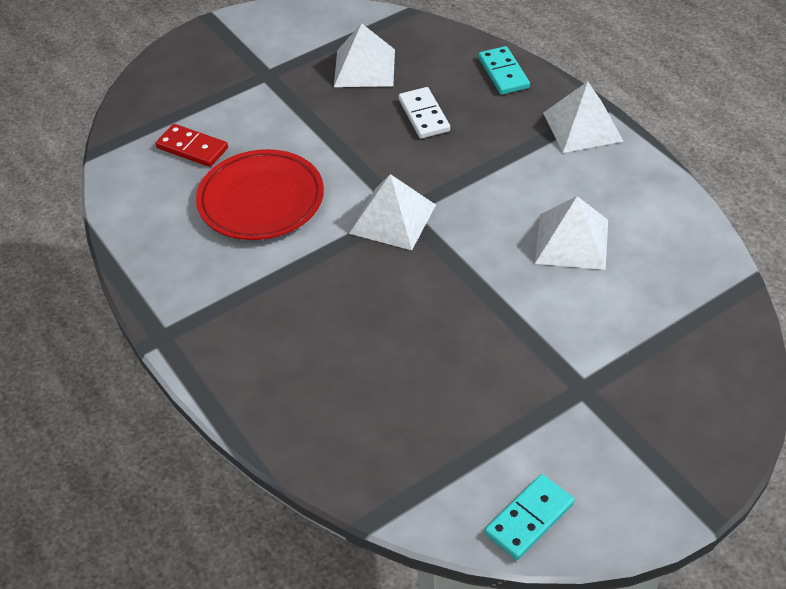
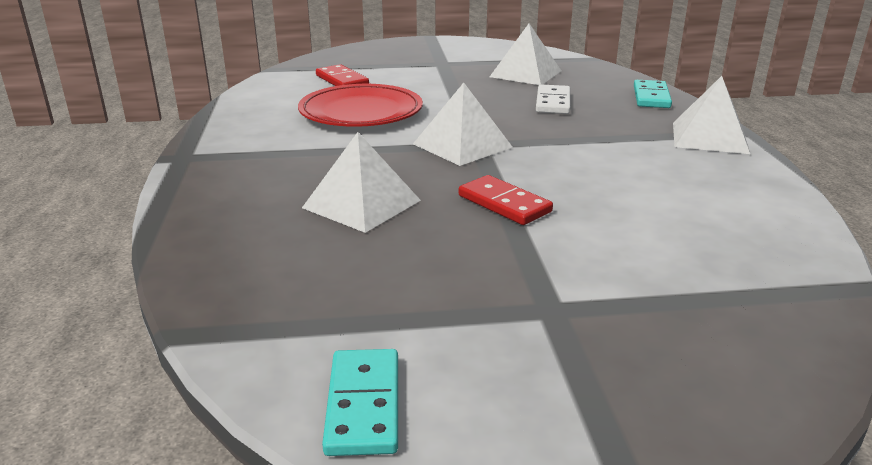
camera: 25 degrees right, 20 degrees down
turquoise domino [484,474,574,560] -> turquoise domino turned 75 degrees counterclockwise [322,349,398,456]
white pyramid [535,196,608,270] -> white pyramid moved to [302,132,421,233]
none -> red domino [459,175,553,225]

